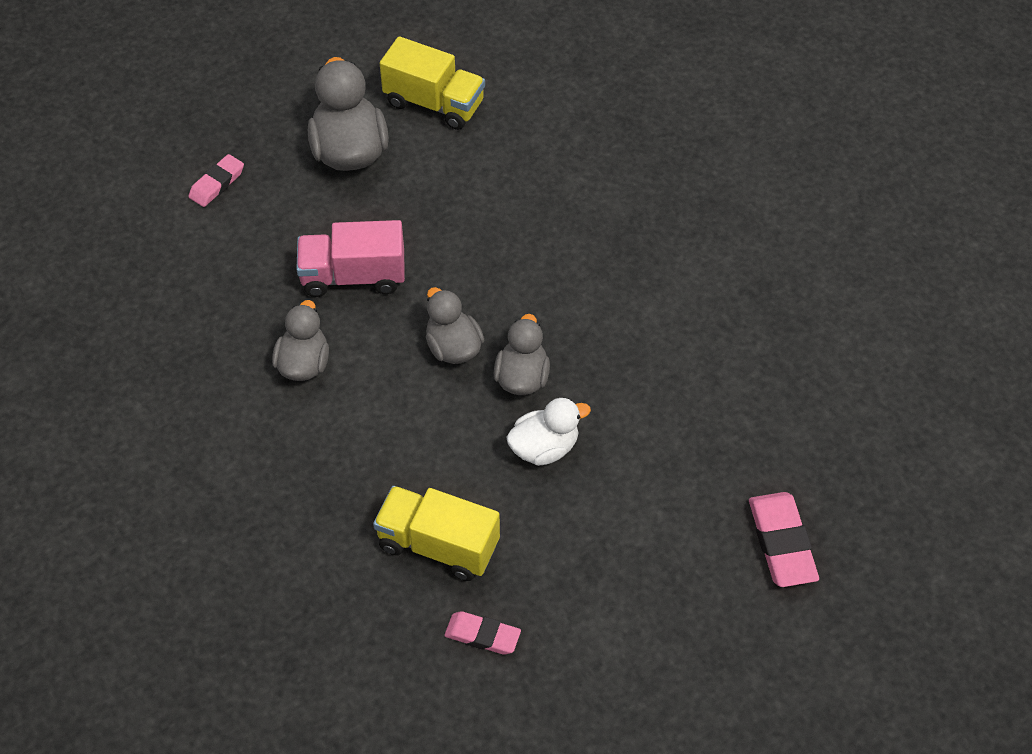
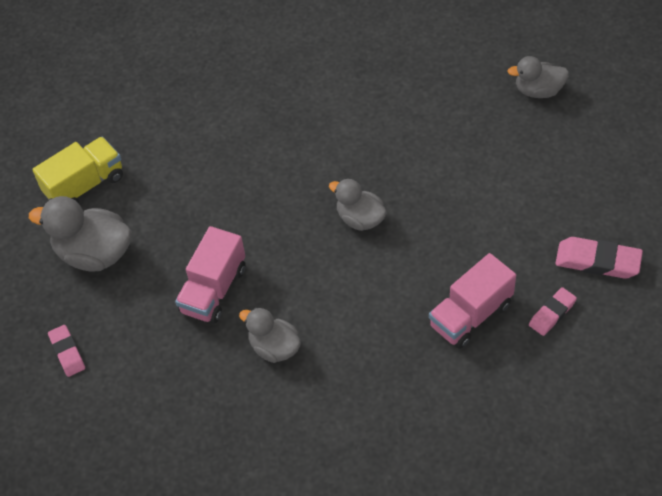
camera: 60 degrees left, 0 degrees up
yellow truck [373,486,500,581] -> pink truck [429,253,516,349]
grey duck [426,287,484,364] -> grey duck moved to [507,56,569,98]
white duck [507,398,591,466] -> none
pink eraser [749,492,819,587] -> pink eraser moved to [555,237,643,279]

